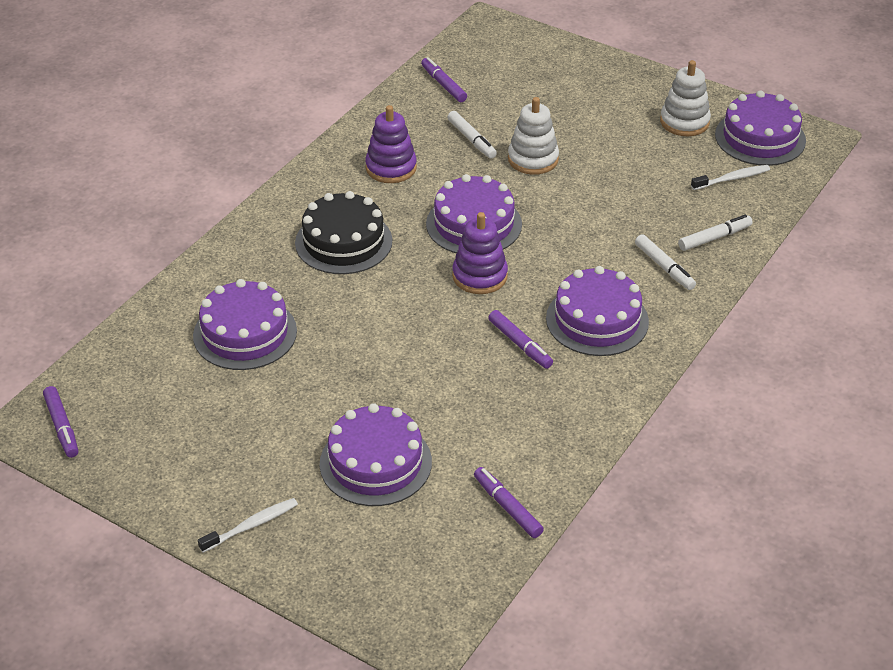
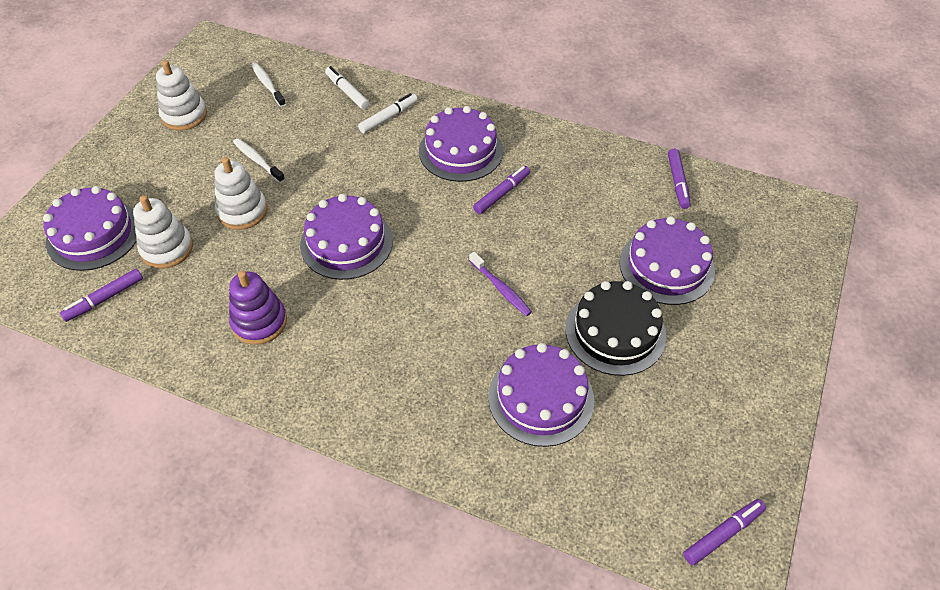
camera: 100 degrees left, 10 degrees up
white toothbrush [198,498,298,553] -> white toothbrush moved to [233,138,285,183]
black cake [295,191,392,274] -> black cake moved to [566,281,666,376]
white marker [447,111,497,159] -> none
purple stacking toy [452,212,508,294] -> none
purple marker [474,467,544,538] -> purple marker turned 45 degrees counterclockwise [668,148,691,209]
purple cake [715,91,806,166] -> purple cake moved to [43,186,137,271]
none -> white stacking toy [133,195,193,269]
none -> purple toothbrush [469,252,532,316]

